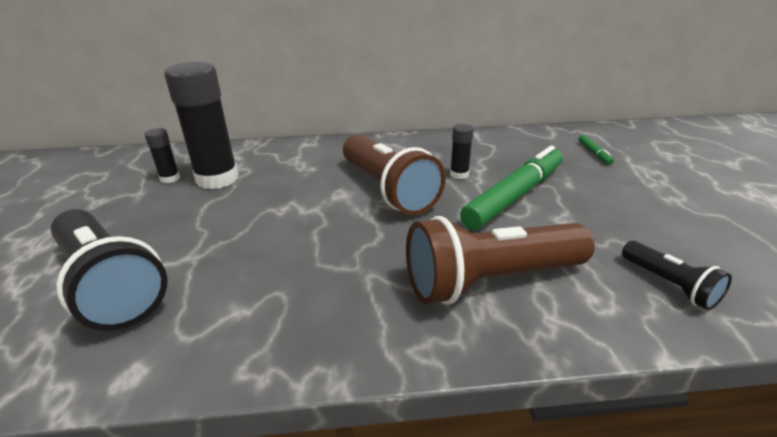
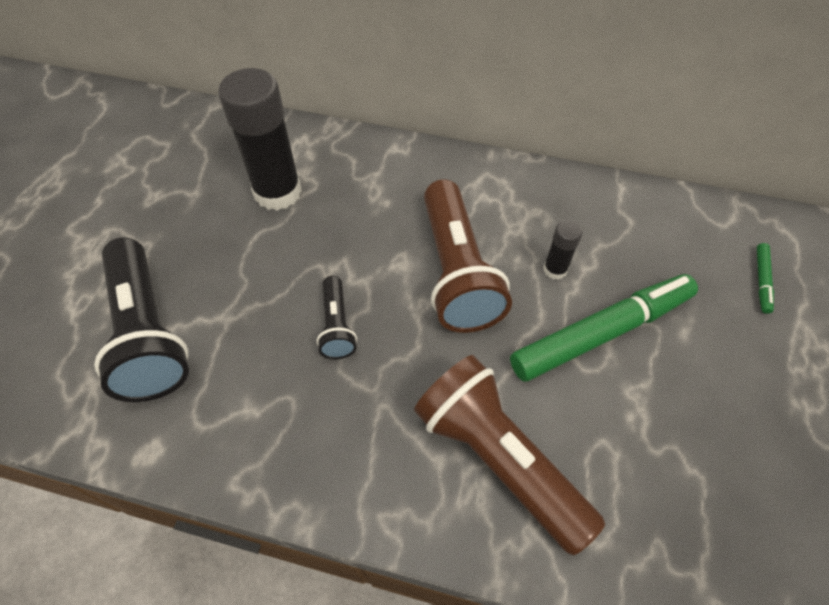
camera: 20 degrees right, 25 degrees up
black glue stick [144,128,180,183] -> none
brown flashlight [406,216,595,305] -> brown flashlight turned 45 degrees clockwise [414,355,605,555]
black flashlight [622,241,732,310] -> black flashlight moved to [317,276,357,359]

